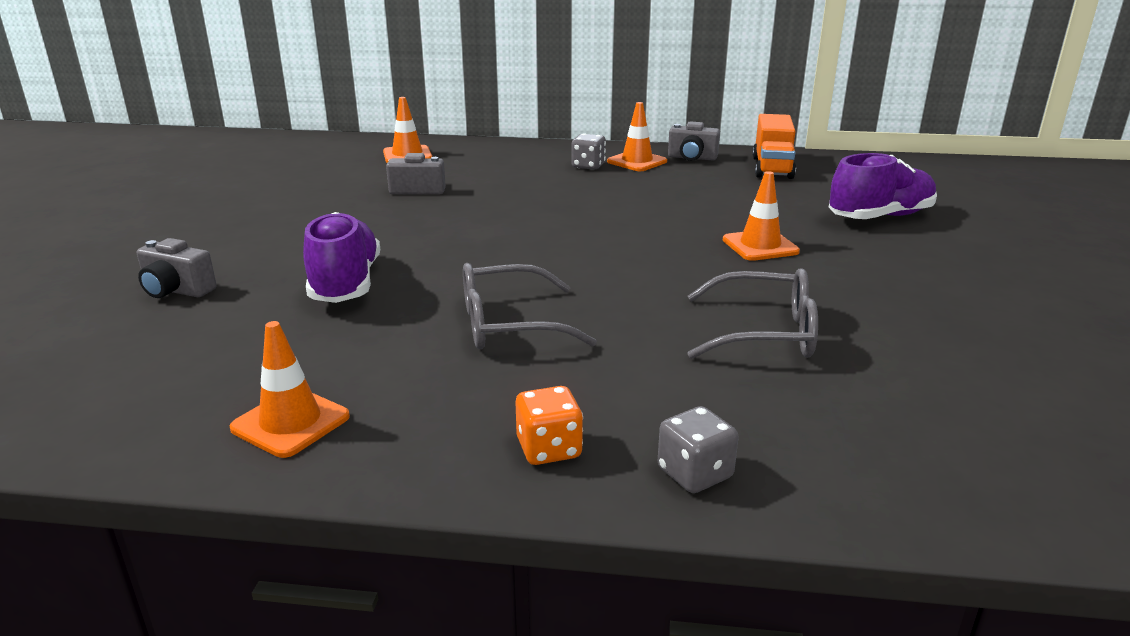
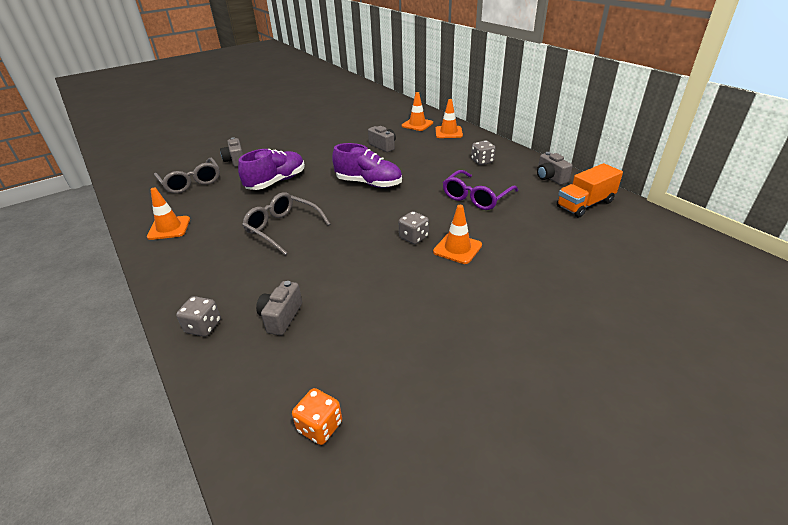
camera: 50 degrees right, 10 degrees up
orange dice [516,386,583,465] -> orange dice moved to [292,388,342,445]
orange traffic cone [607,102,667,171] -> orange traffic cone moved to [436,99,463,138]
grey glasses [687,268,818,359] -> grey glasses moved to [154,158,220,194]
purple shoe [829,153,937,219] -> purple shoe moved to [332,143,402,188]
none -> grey camera [256,281,302,336]
none -> grey dice [399,211,429,244]
none -> purple glasses [443,170,518,210]

